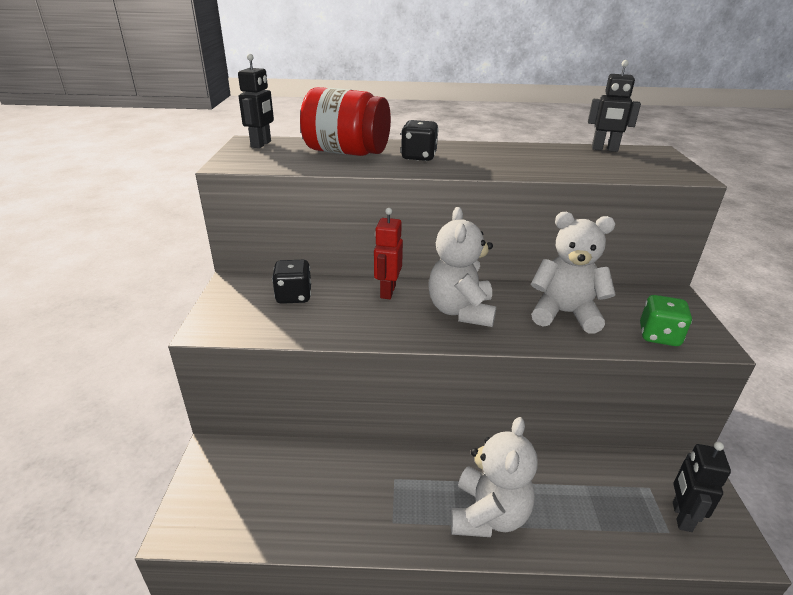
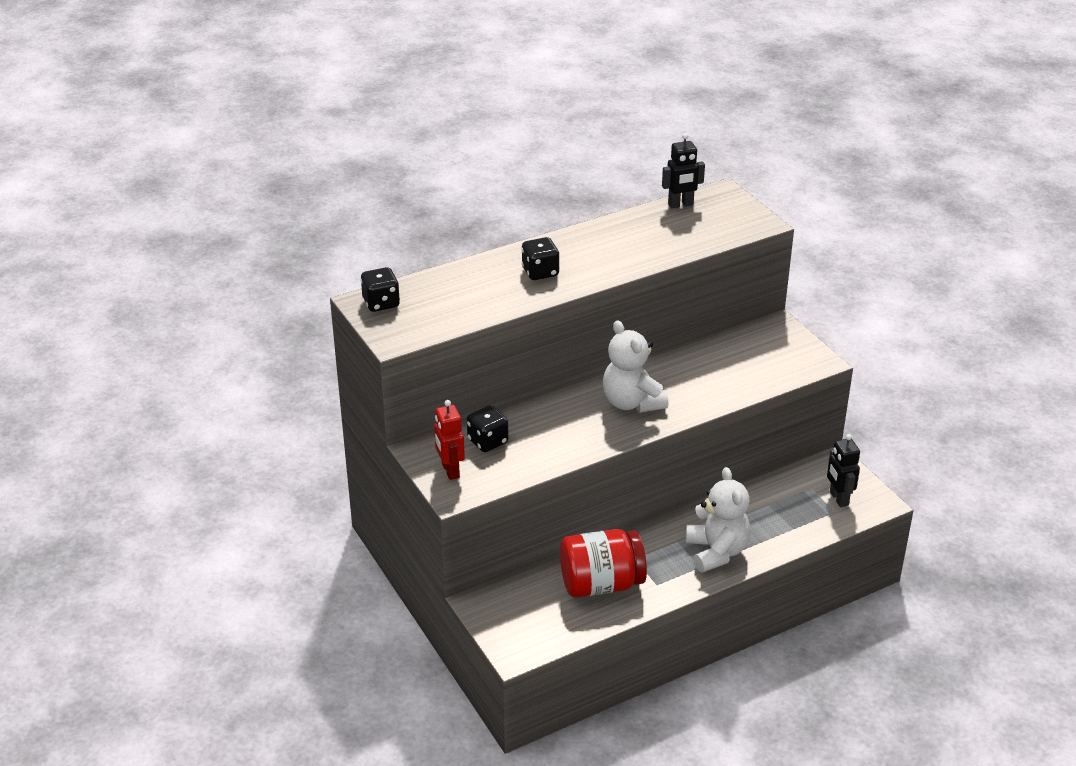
camera: 30 degrees left, 5 degrees up
black robot [238,54,274,148] -> black dice [360,267,400,312]
red jar [300,87,391,156] -> red jar moved to [560,529,647,598]
red robot [374,208,403,299] -> red robot moved to [434,400,465,480]
white teddy bear [530,212,616,334] -> none
green dice [640,295,692,346] -> none

